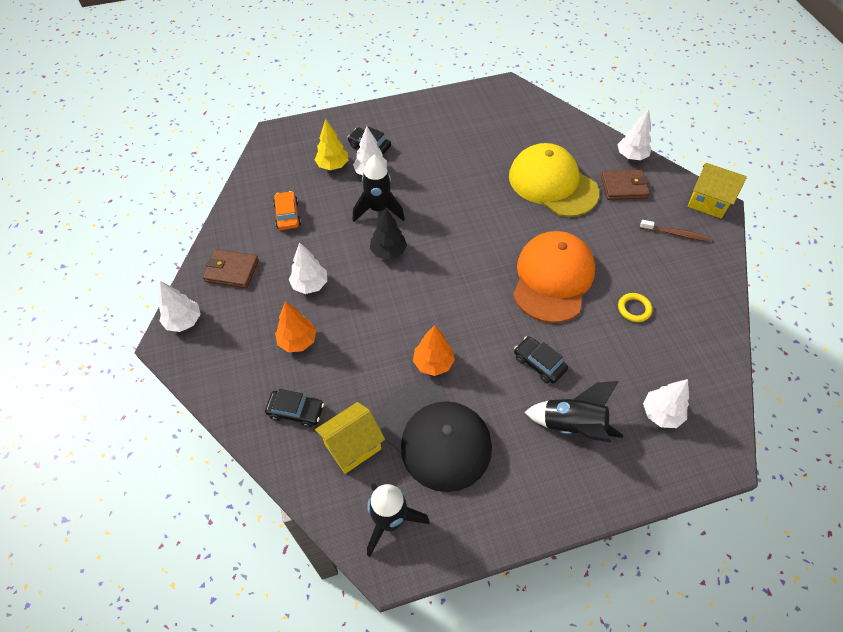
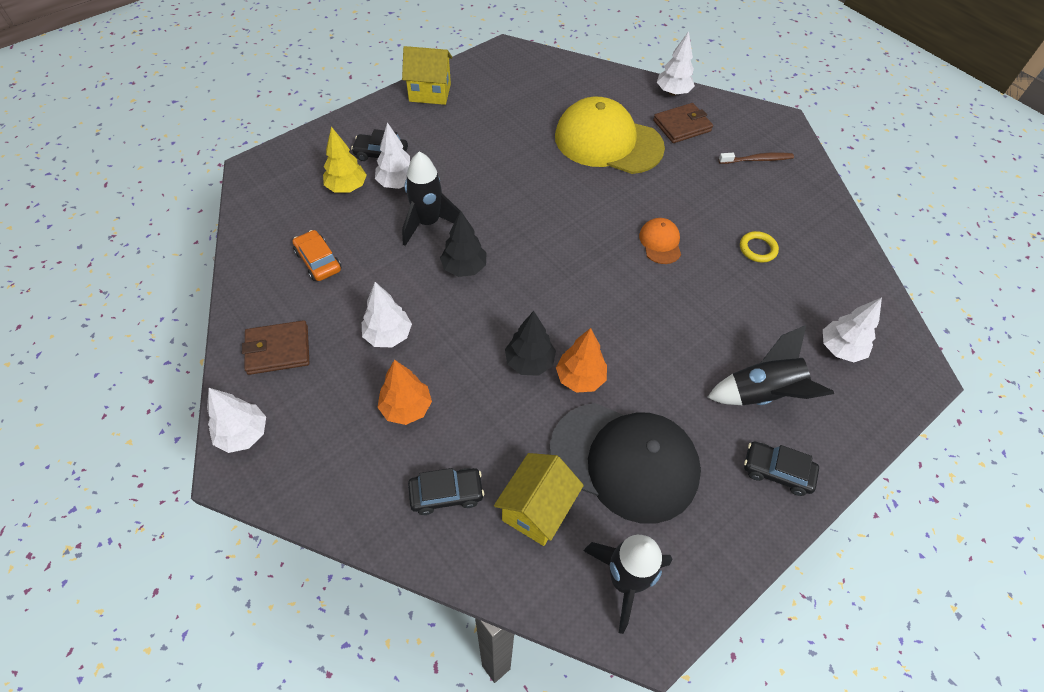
camera: 25 degrees left, 0 degrees up
orange cap [513,231,595,323] -> orange cap [639,218,681,264], size x0.45
black car [514,336,568,383] -> black car moved to [744,442,819,496]
yellow house [688,163,747,219] -> yellow house moved to [402,46,452,105]
none -> black tree [505,311,556,376]

